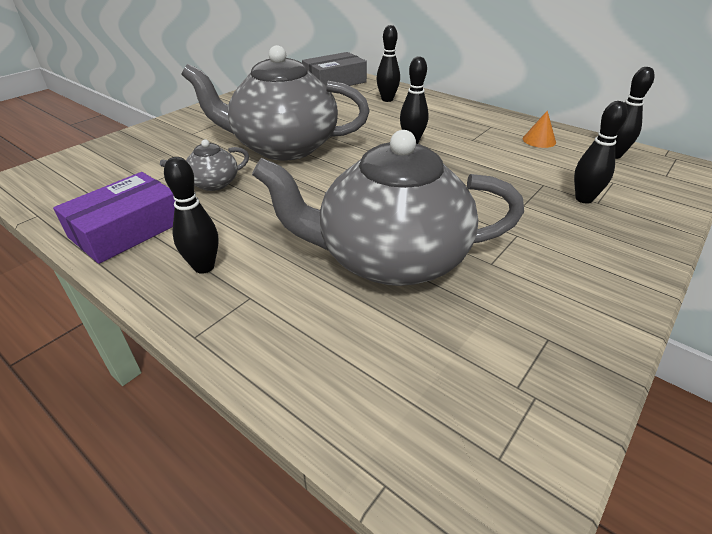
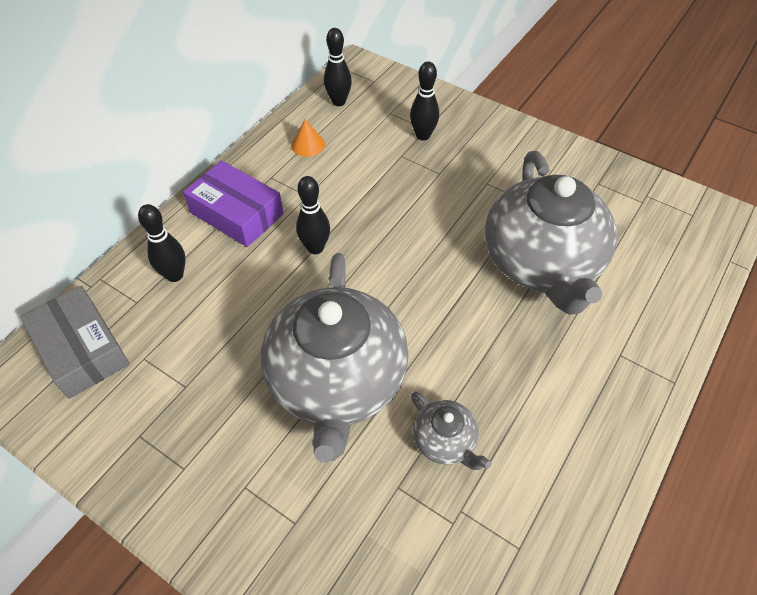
camera: 95 degrees left, 15 degrees up
purple box [53,172,175,264] -> purple box moved to [183,160,284,247]
black bowling pin [164,157,219,274] -> none

